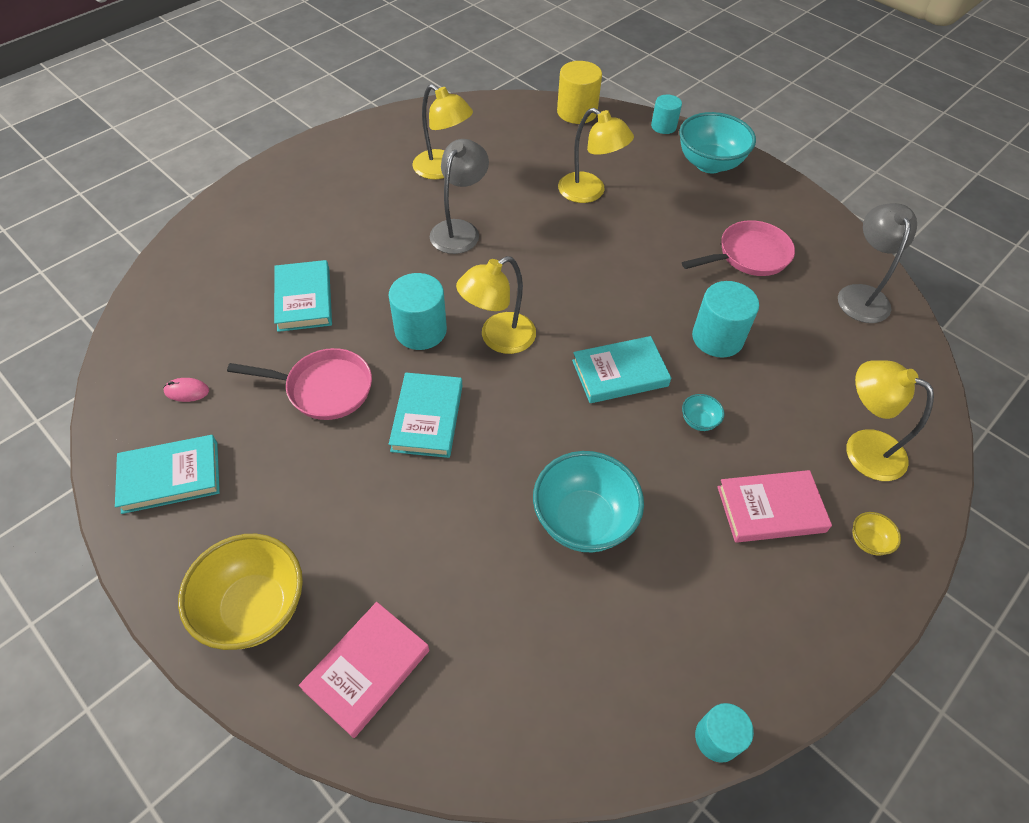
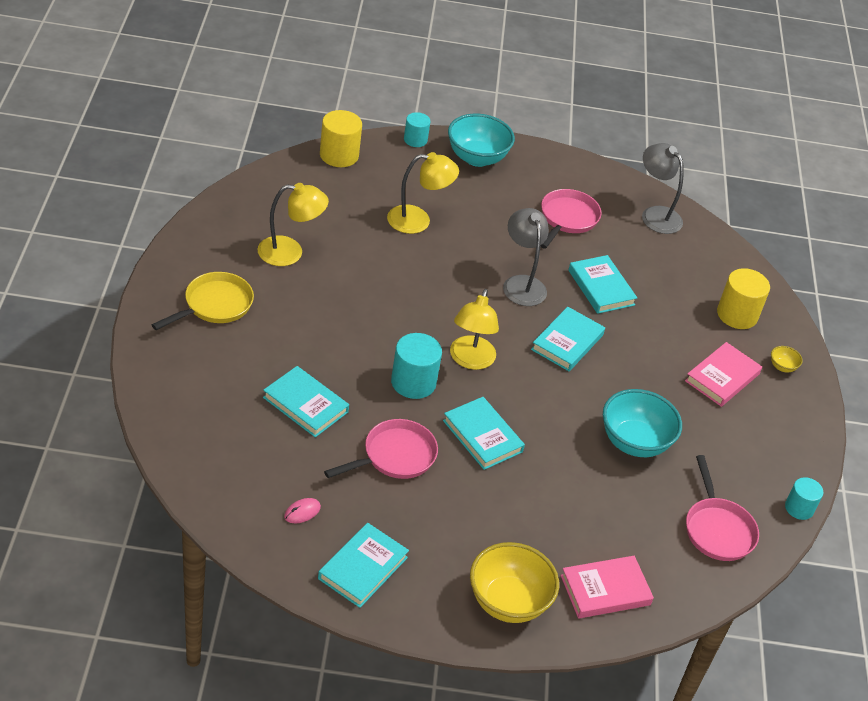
camera: 45 degrees left, 10 degrees down
pink book [299,602,429,738] -> pink book turned 75 degrees clockwise [561,556,654,618]
grey lamp [430,139,489,254] -> grey lamp moved to [503,208,549,306]
turquoise bowl [682,394,725,431] -> none
turquoise cylinder [692,281,759,357] -> turquoise book [568,255,637,314]
yellow lamp [847,360,934,481] -> yellow cylinder [717,268,770,329]
none -> yellow pan [152,272,254,330]
none -> pink pan [686,455,759,561]

